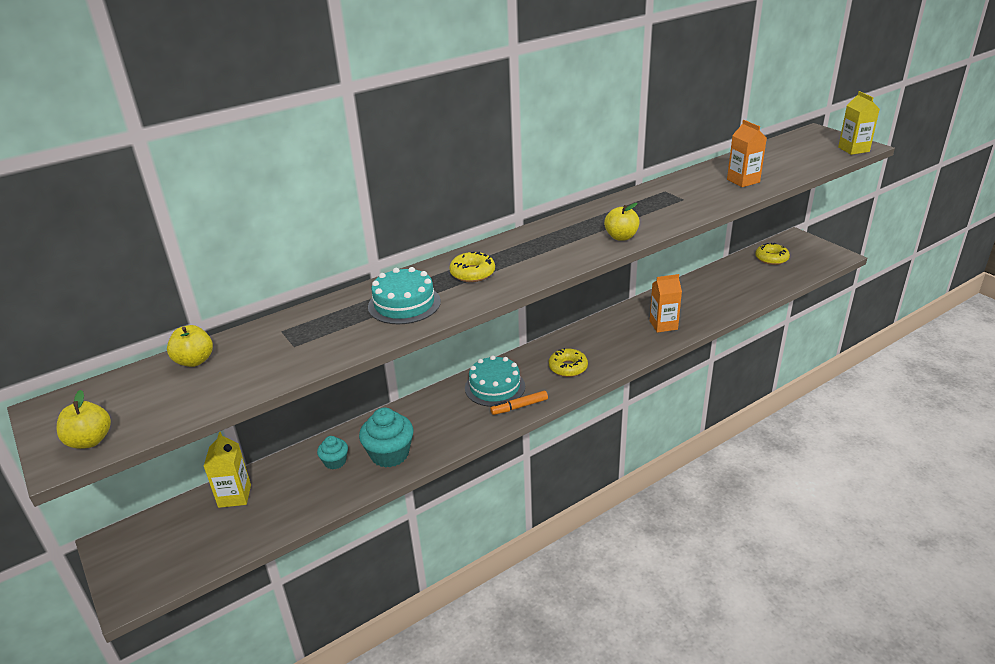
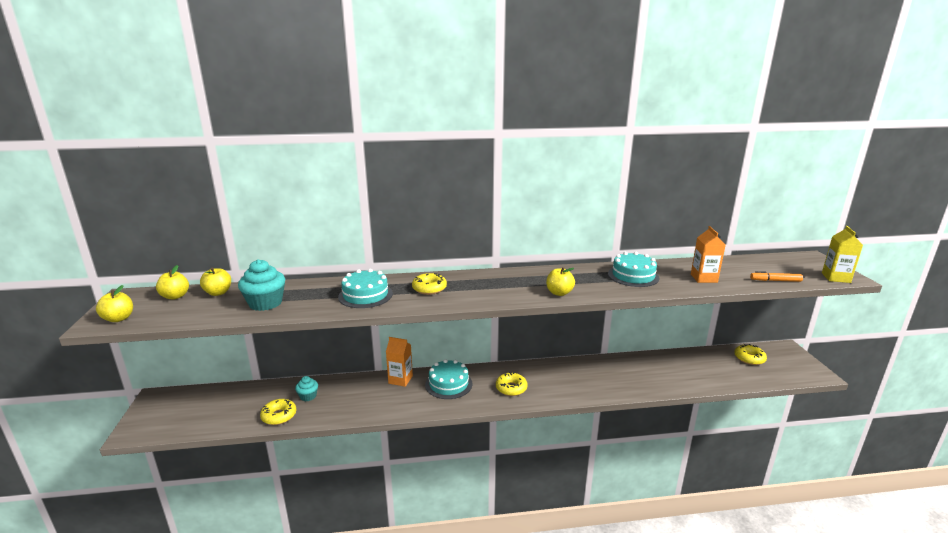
camera: 25 degrees right, 10 degrees down
yellow carton [204,432,251,508] -> none
turquoise cupcake [359,407,413,468] -> turquoise cupcake moved to [238,259,285,311]
orange marker [490,391,548,415] -> orange marker moved to [750,271,803,282]
orange carton [650,274,682,333] -> orange carton moved to [386,337,413,387]
none -> yellow apple [156,265,189,300]
none -> yellow donut [260,399,296,425]
none -> turquoise cake [608,252,659,287]

